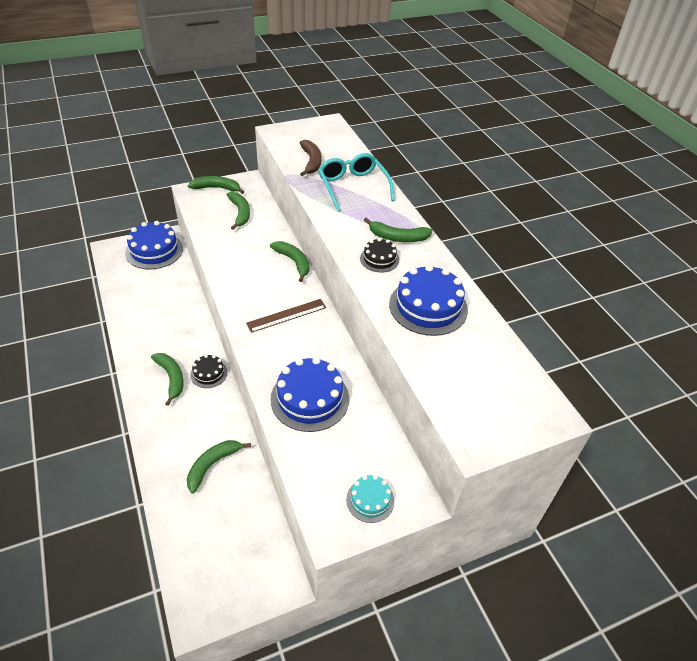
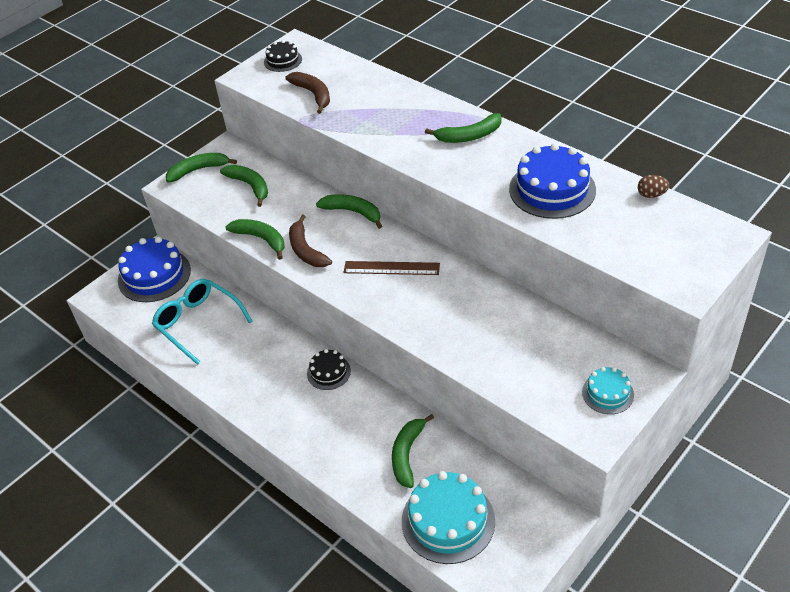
camera: 20 degrees left, 0 degrees up
green banana [151,353,184,406] -> green banana moved to [225,219,284,260]
brown ruler [246,299,326,333] -> brown ruler turned 60 degrees clockwise [343,261,440,275]
blue cake [270,357,349,432] -> none
turquoise glasses [318,153,395,212] -> turquoise glasses moved to [152,279,253,365]
black cake [360,238,399,272] -> black cake moved to [264,40,302,72]
none -> brown banana [289,214,332,267]
none -> turquoise cake [402,471,495,564]
none -> brown egg [638,175,669,198]

